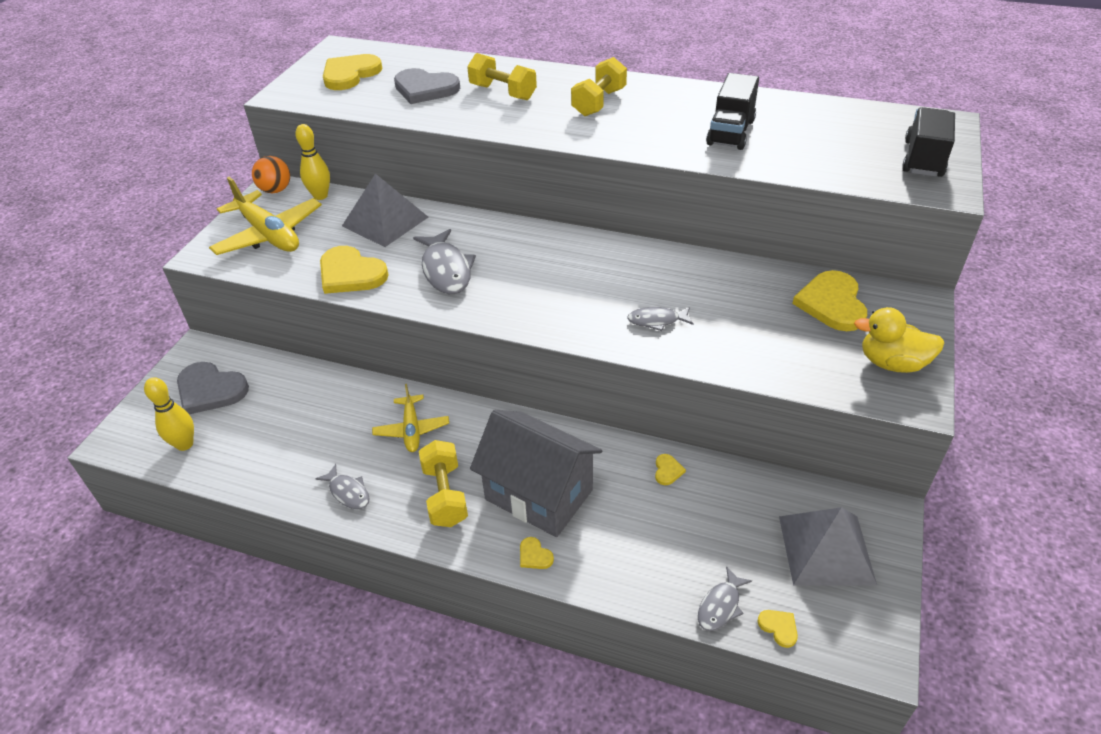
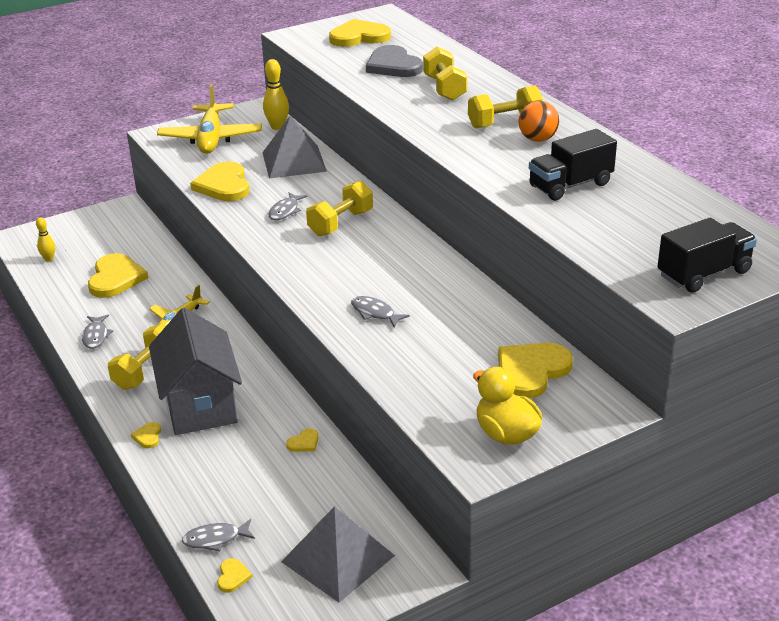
camera: 40 degrees right, 10 degrees down
yellow bowling pin [144,377,194,451] -> yellow bowling pin [36,217,55,261], size x0.63
grey heart [177,362,249,414] -> none
orange ball [252,156,290,193] -> orange ball moved to [518,101,559,142]
grey fish [413,229,476,294] -> grey fish [269,192,307,220], size x0.57
none -> yellow heart [88,253,148,298]
none -> yellow dumbbell [306,181,373,236]

